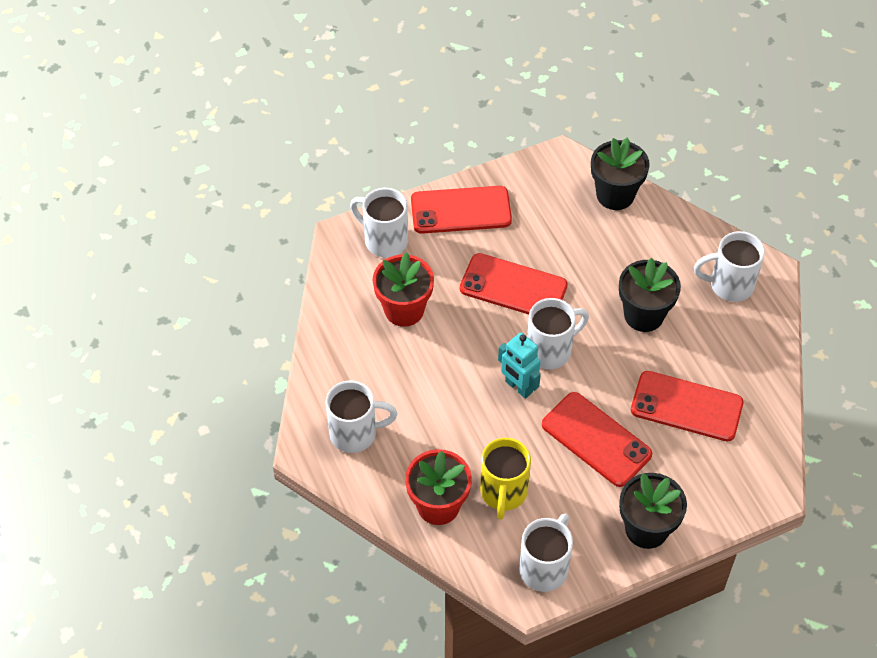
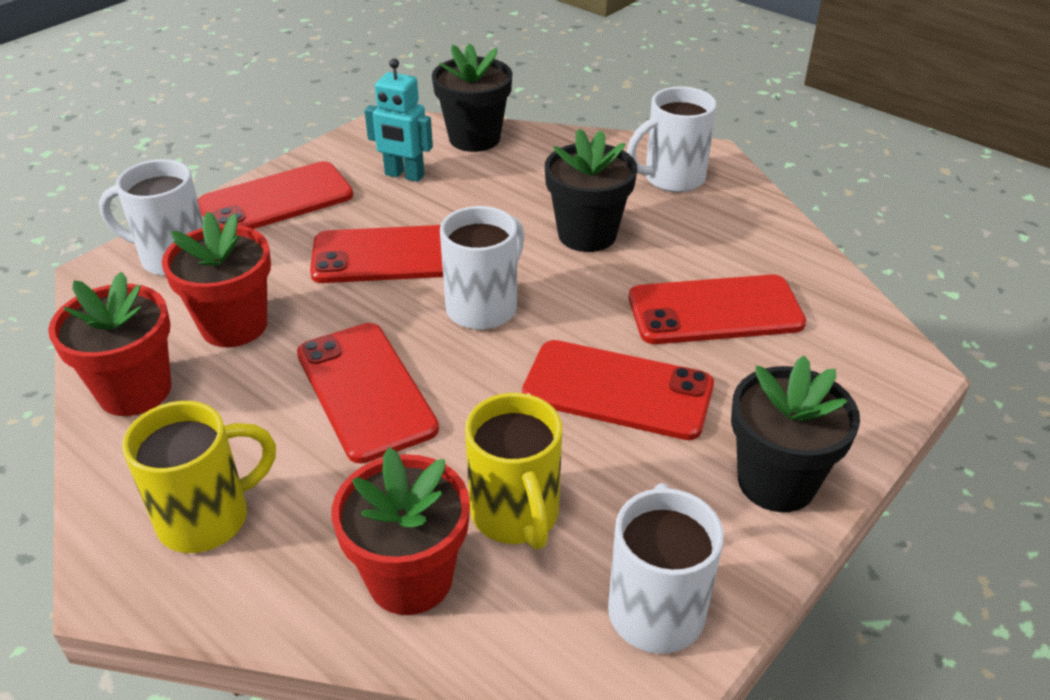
camera: 25 degrees left, 15 degrees down
white mug [326,381,397,453] -> yellow mug [122,401,276,553]
turquoise robot [498,333,541,399] -> turquoise robot moved to [364,58,433,182]
none -> red flower pot [48,272,171,416]
none -> red phone [297,323,439,463]

